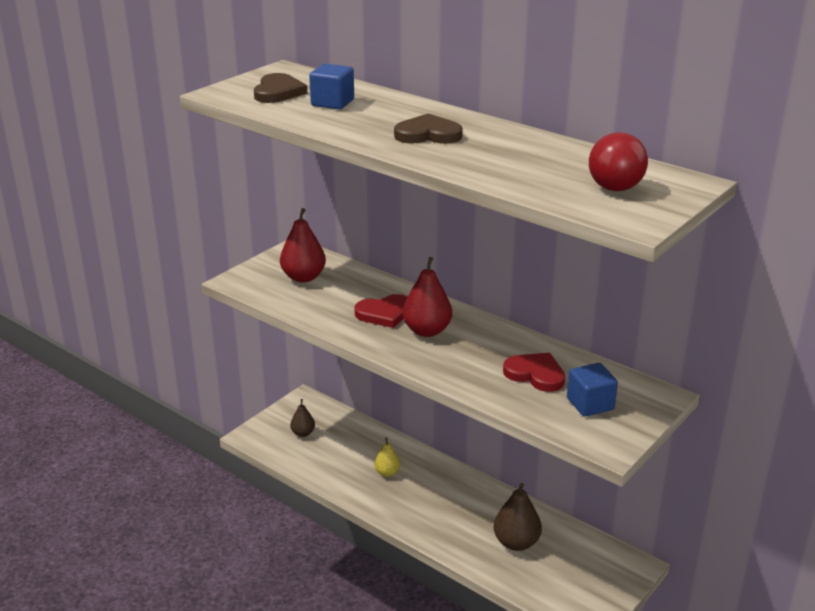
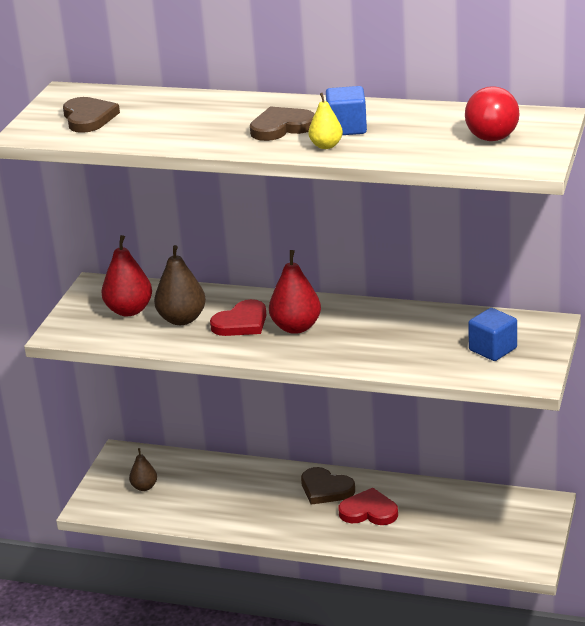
camera: 20 degrees left, 0 degrees up
blue cube [309,64,354,109] -> blue cube moved to [326,86,367,135]
yellow pear [374,437,400,477] -> yellow pear moved to [308,92,343,149]
brown pear [494,483,542,551] -> brown pear moved to [154,245,206,325]
red heart [503,353,565,392] -> red heart moved to [338,488,398,525]
none -> brown heart [301,467,355,505]

